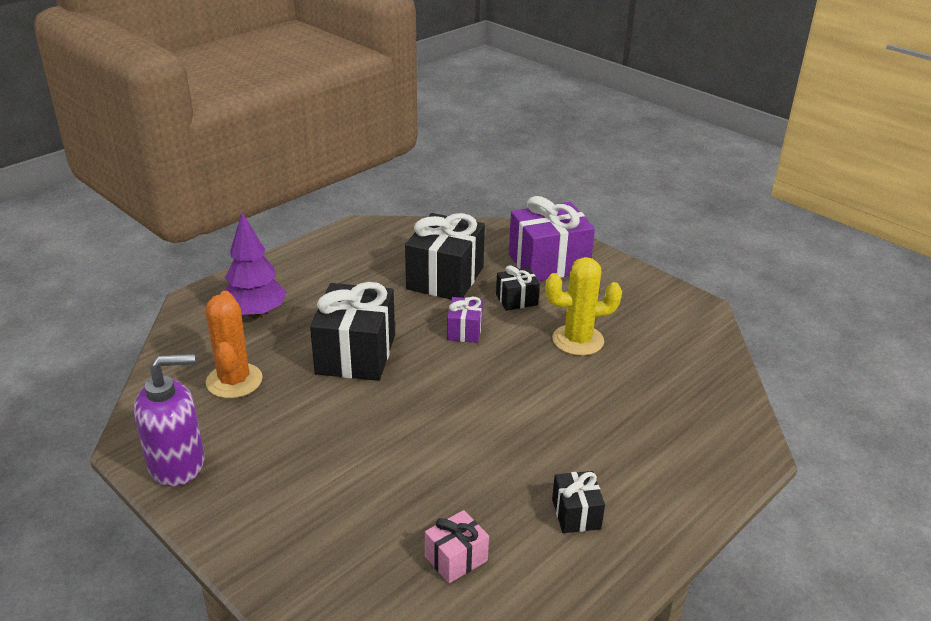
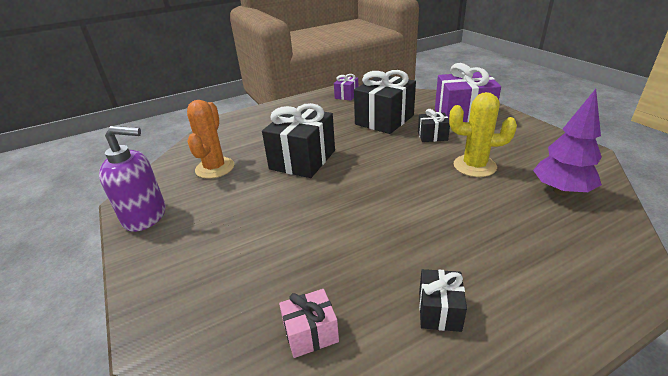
camera: 20 degrees right, 0 degrees up
purple tree [224,212,286,319] -> purple tree moved to [533,89,602,196]
purple gift [447,297,483,343] -> purple gift moved to [334,74,358,101]

